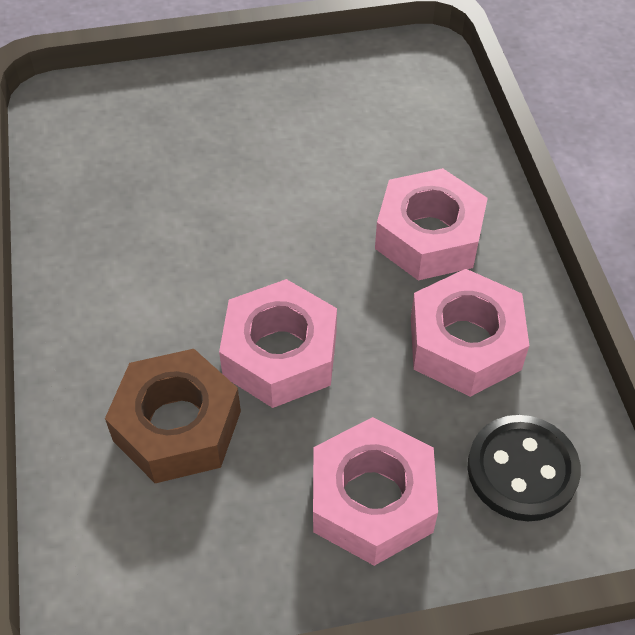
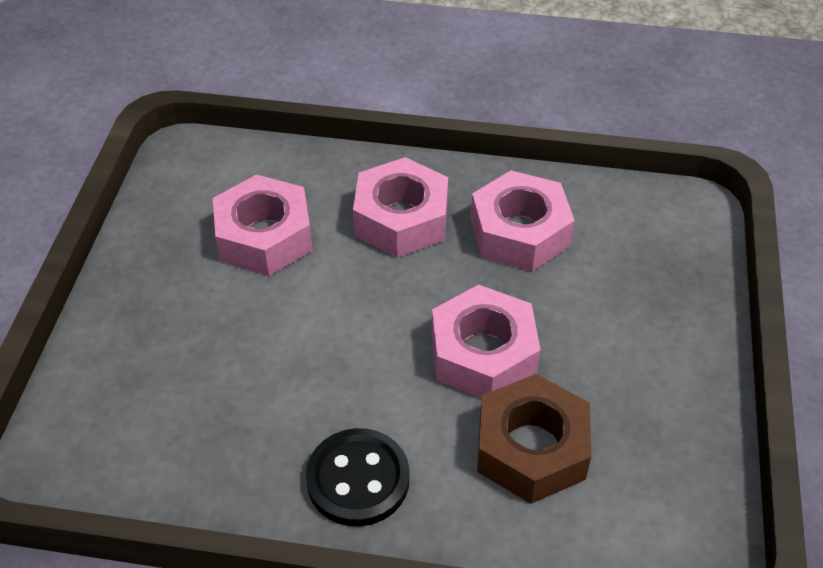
camera: 70 degrees left, 5 degrees down
pink nut [313,417,438,566] -> pink nut moved to [213,174,312,276]
black button [468,415,581,521] -> black button moved to [306,428,410,526]

